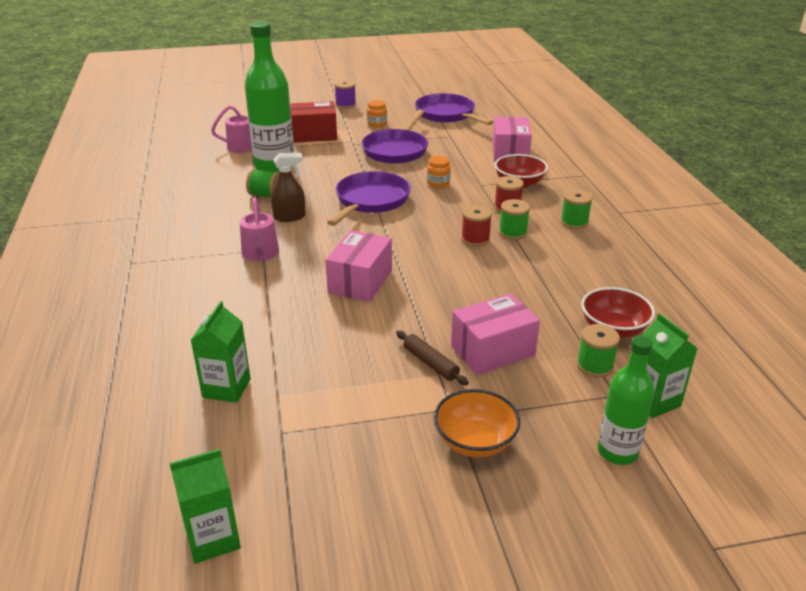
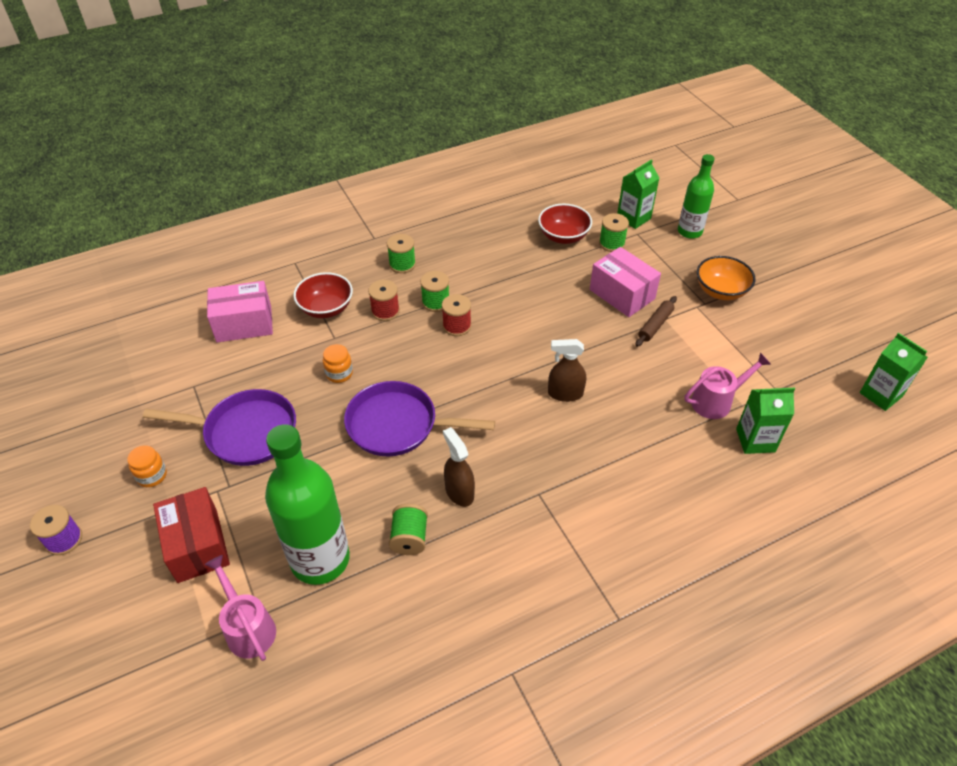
camera: 105 degrees left, 15 degrees up
pink watering can [240,197,279,261] -> pink watering can moved to [684,352,771,419]
pink box [325,230,392,302] -> brown spray bottle [548,339,586,402]
purple pan [415,93,493,125] -> none

